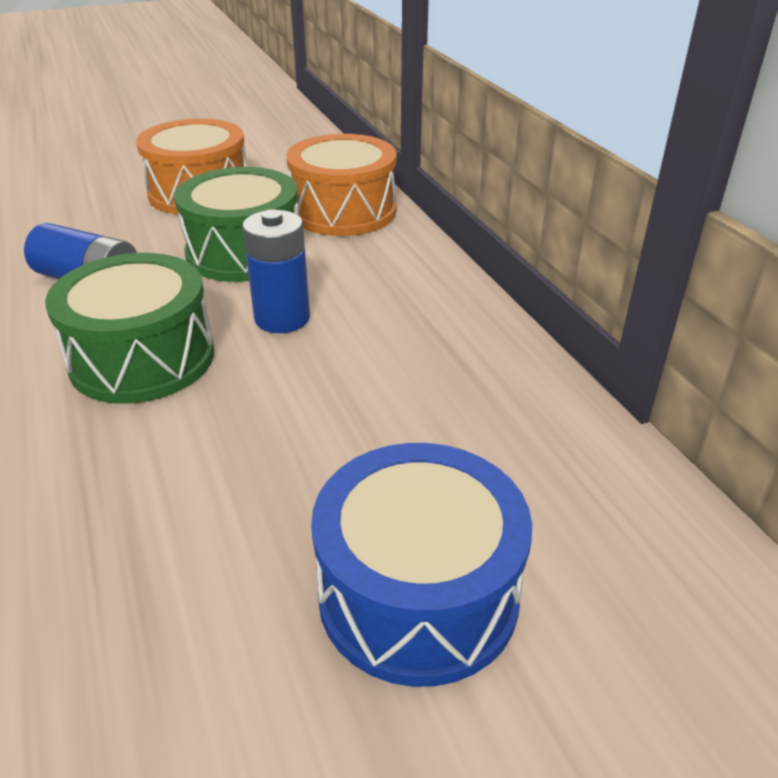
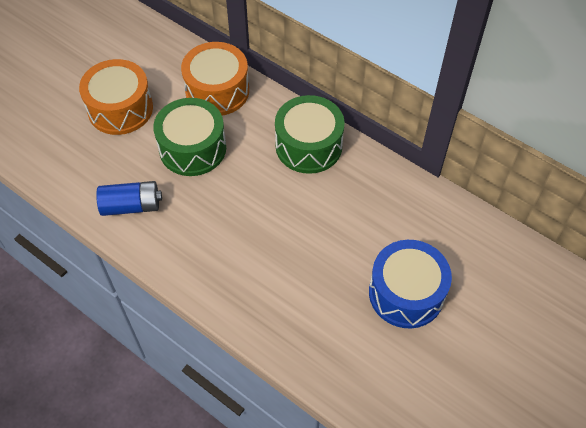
camera: 30 degrees left, 20 degrees up
green drum [45,253,214,404] -> green drum moved to [275,95,345,174]
blue battery [242,209,310,333] -> none

